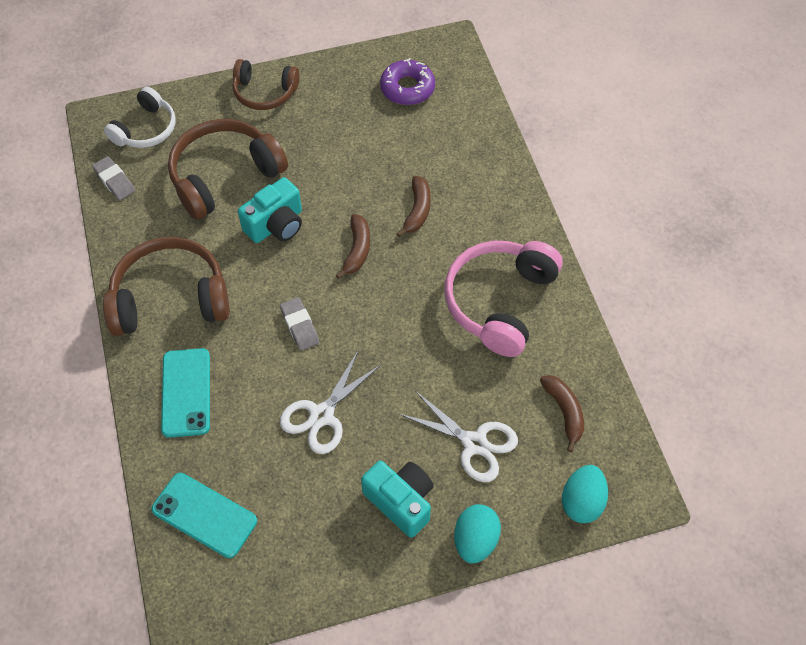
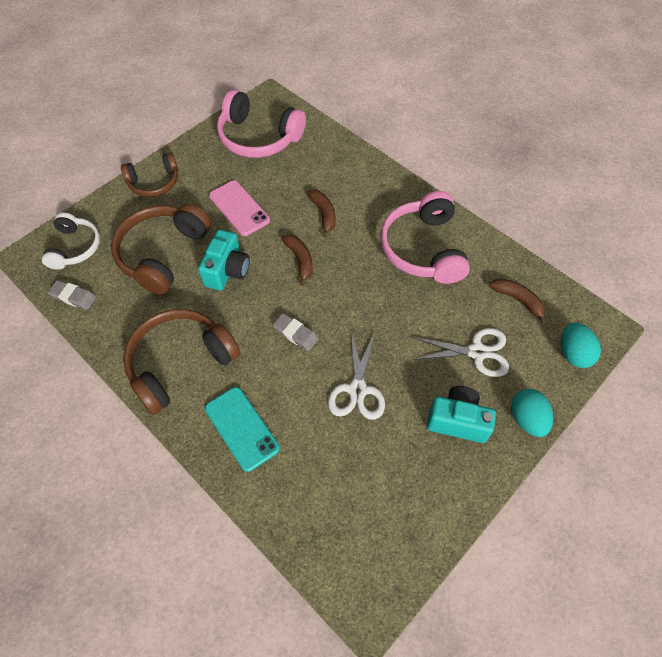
camera: 30 degrees left, 0 degrees up
turquoise phone [152,473,257,558] -> none
purple donut [380,58,435,105] -> pink headphones [217,90,306,158]
none -> pink phone [209,180,270,236]

